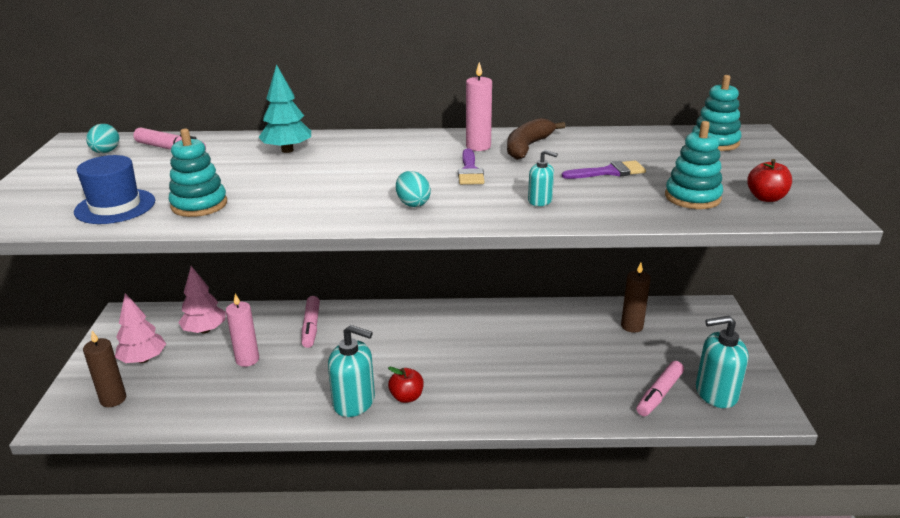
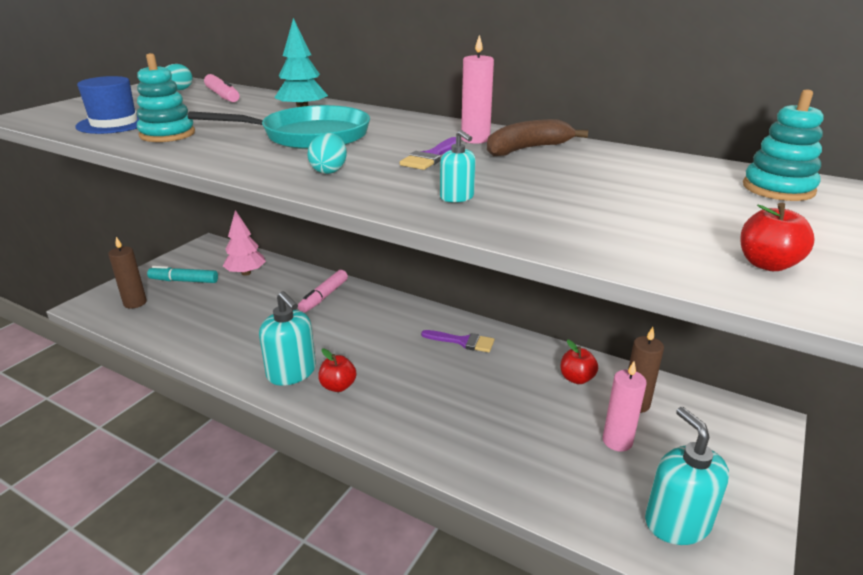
camera: 30 degrees right, 0 degrees up
pink tree [115,293,166,363] -> turquoise marker [147,266,218,283]
pink candle [226,294,259,367] -> pink candle moved to [603,361,647,452]
purple brush [562,161,646,179] -> purple brush moved to [421,330,494,352]
pink marker [636,361,684,416] -> none
turquoise stacking toy [665,121,723,209] -> none
turquoise soap dispenser [696,316,749,408] -> turquoise soap dispenser turned 45 degrees clockwise [645,407,729,545]
none -> turquoise pan [188,105,370,149]
none -> red apple [560,339,598,384]

